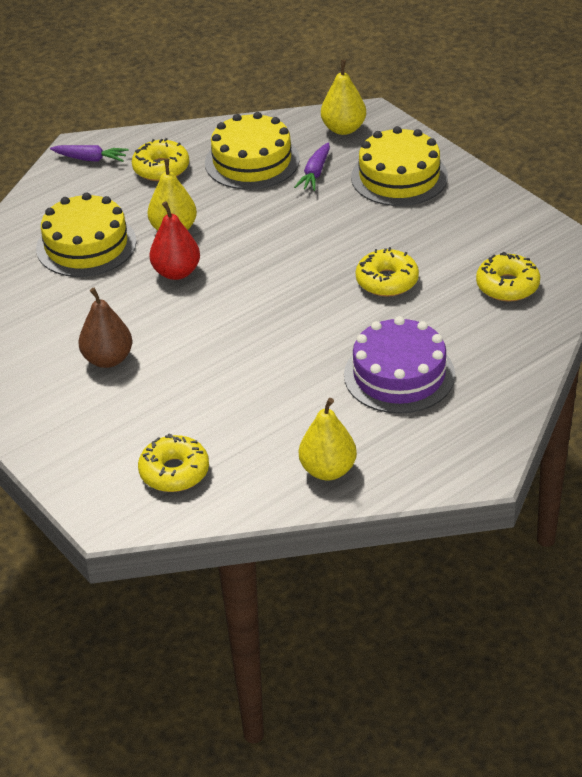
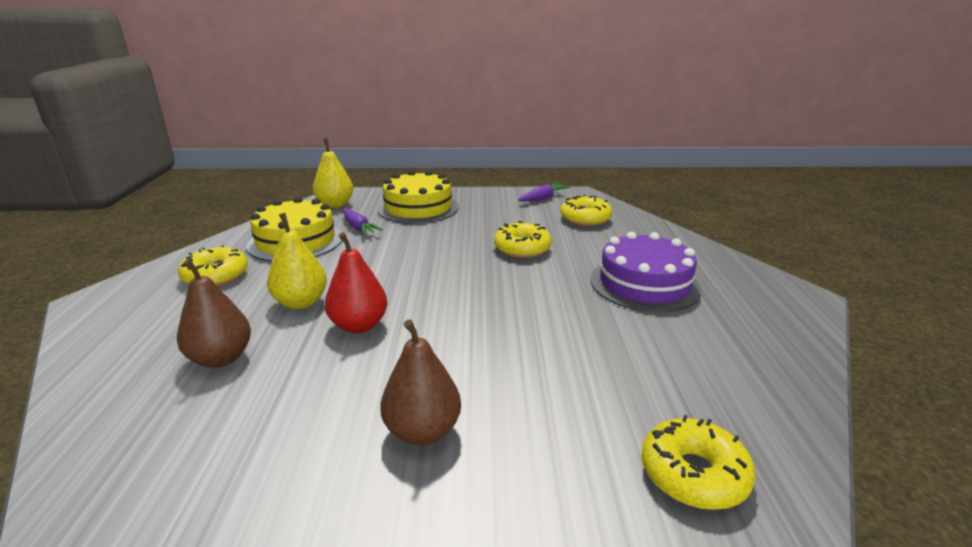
camera: 55 degrees left, 15 degrees down
yellow cake [36,192,137,277] -> brown pear [177,259,251,368]
purple carrot [50,145,129,162] -> purple carrot moved to [518,183,570,202]
yellow pear [299,398,357,480] -> none

